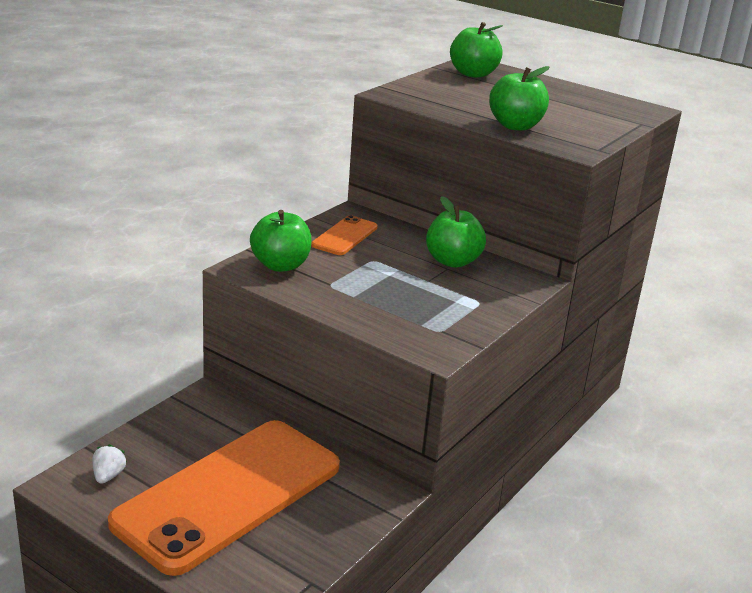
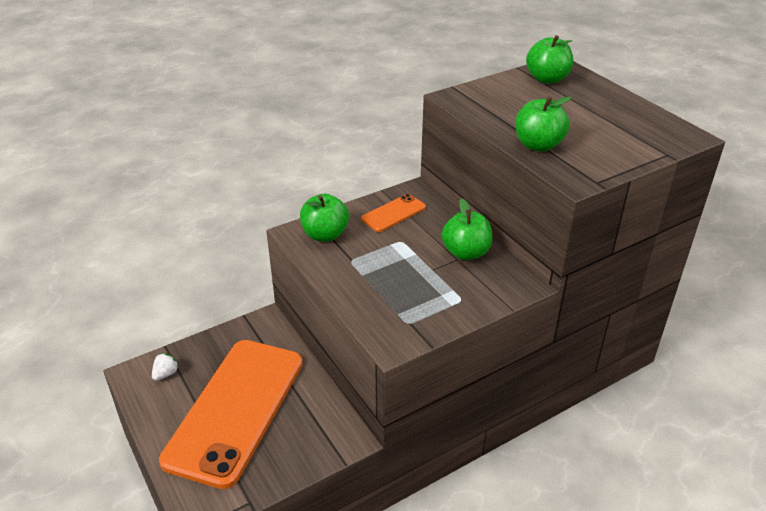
camera: 25 degrees right, 10 degrees up
orange phone [108,420,340,576] -> orange phone turned 45 degrees counterclockwise [159,340,303,489]

